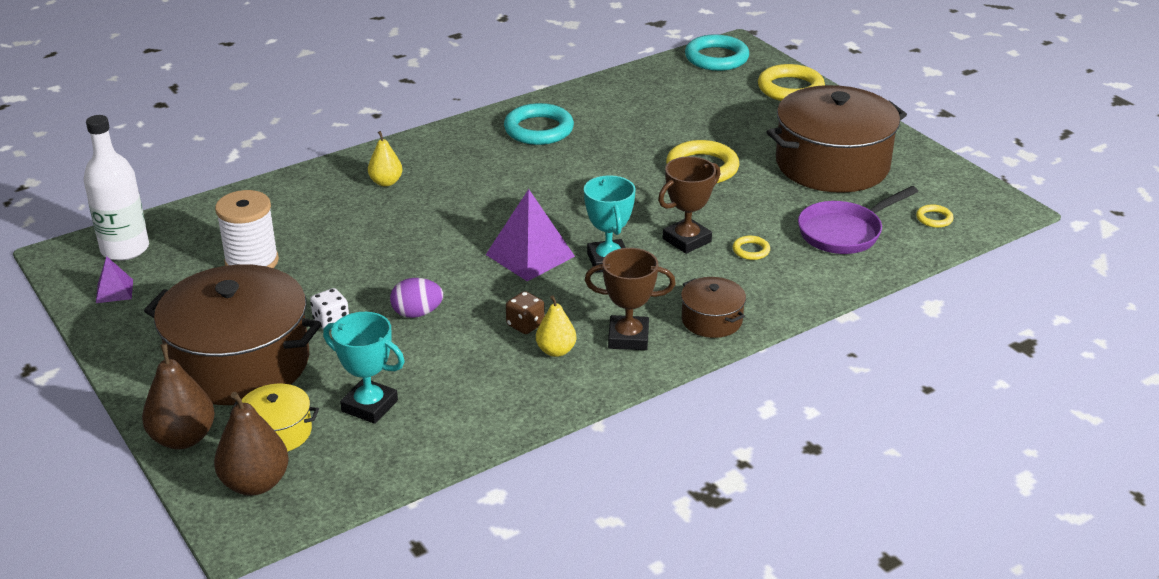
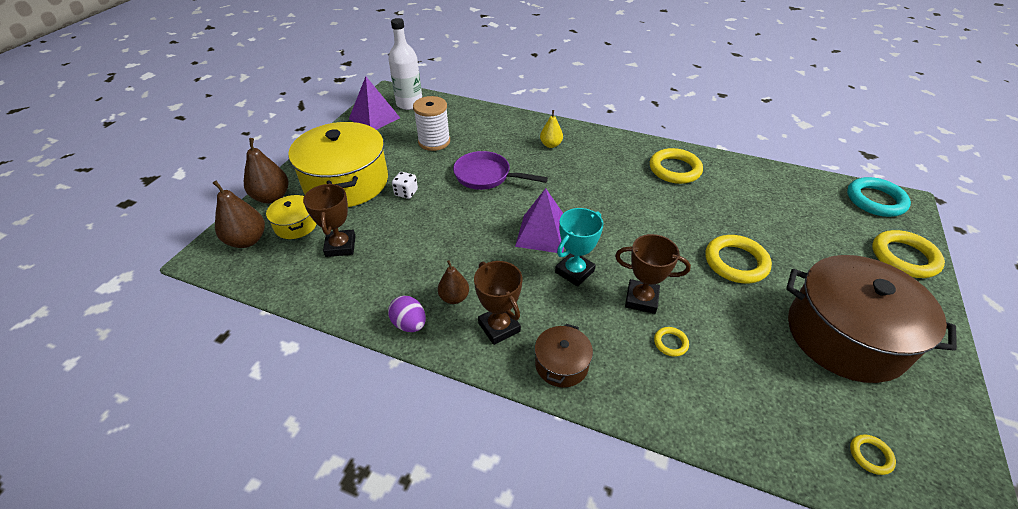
camera: 55 degrees right, 10 degrees up
purple pyramid [96,256,133,303] -> purple pyramid [349,77,400,130], size x1.90
brown pot [144,264,321,405] -> yellow pot [288,122,388,207]
turquoise trophy [323,312,405,424] -> brown trophy [303,183,355,257]
purple egg [390,278,443,318] -> purple egg moved to [388,296,426,332]
turquoise ring [504,103,574,145] -> yellow ring [650,148,703,184]
brown dice [506,291,545,334] -> none
yellow pear [536,295,576,357] -> brown pear [438,260,469,304]
purple pan [798,186,918,254] -> purple pan moved to [453,151,548,190]

